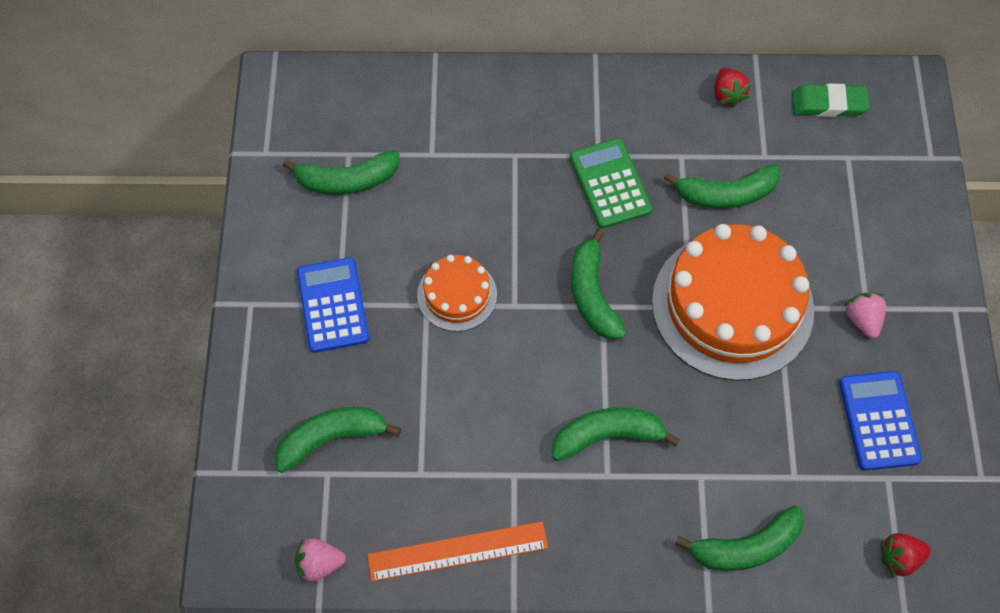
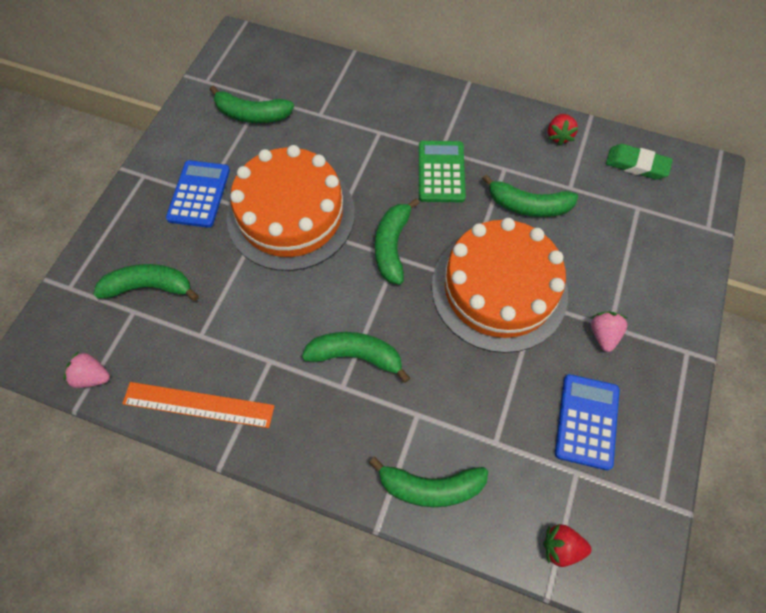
camera: 20 degrees right, 0 degrees up
orange cake [417,255,497,332] -> orange cake [227,145,355,271], size x2.01

